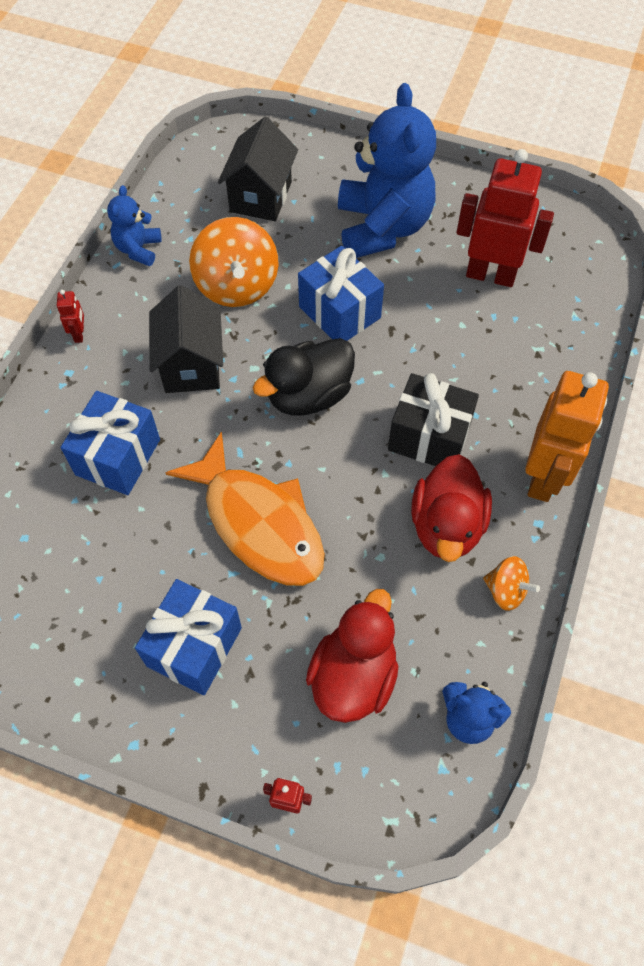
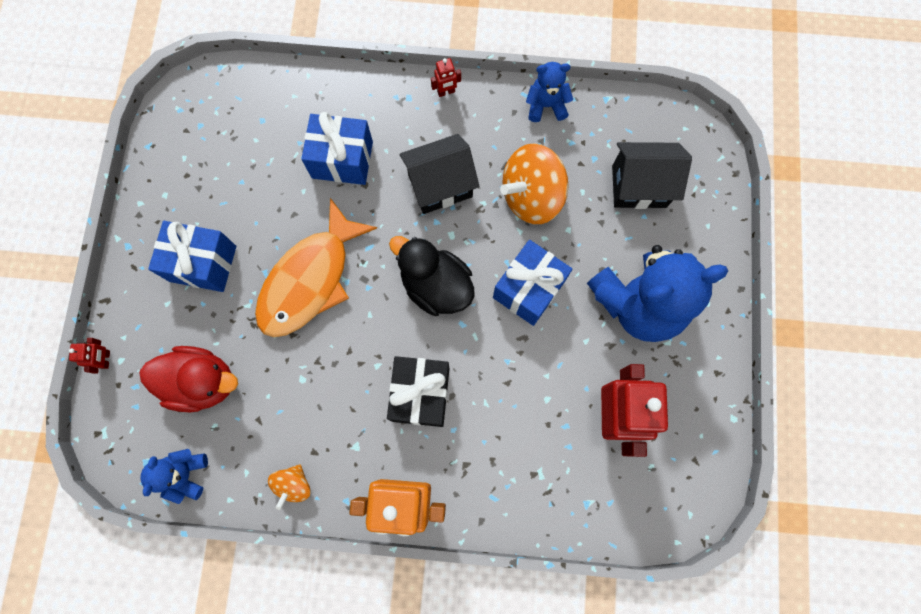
camera: 75 degrees right, 15 degrees up
red duck [411,454,492,562] -> none

